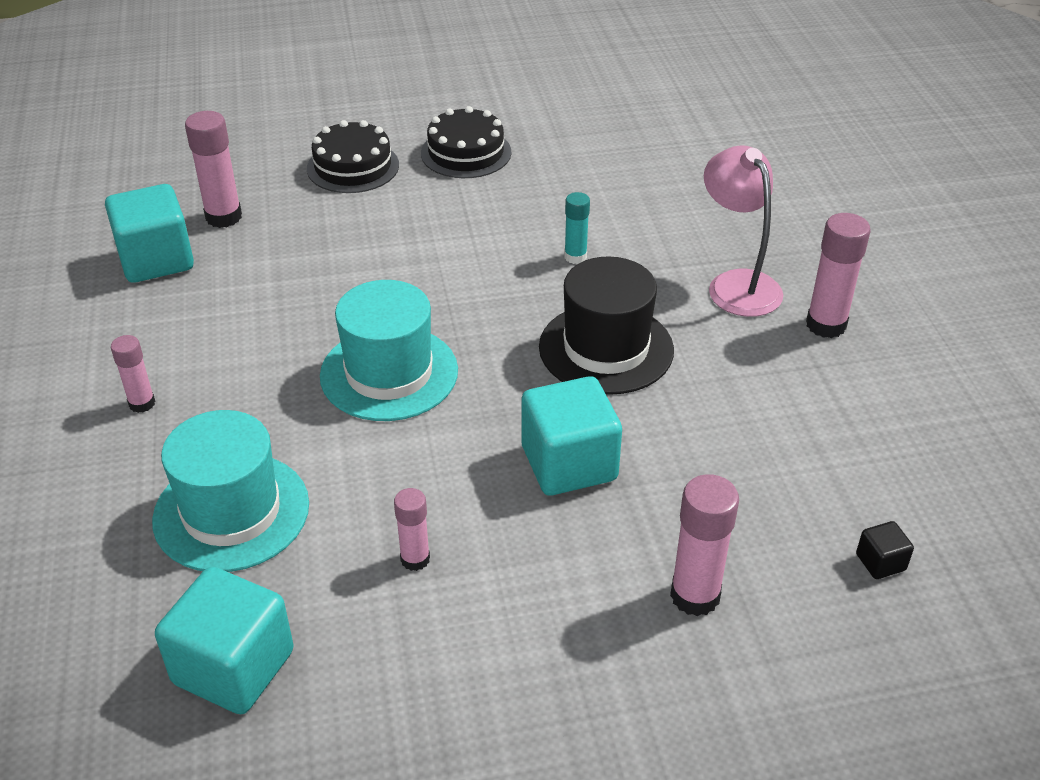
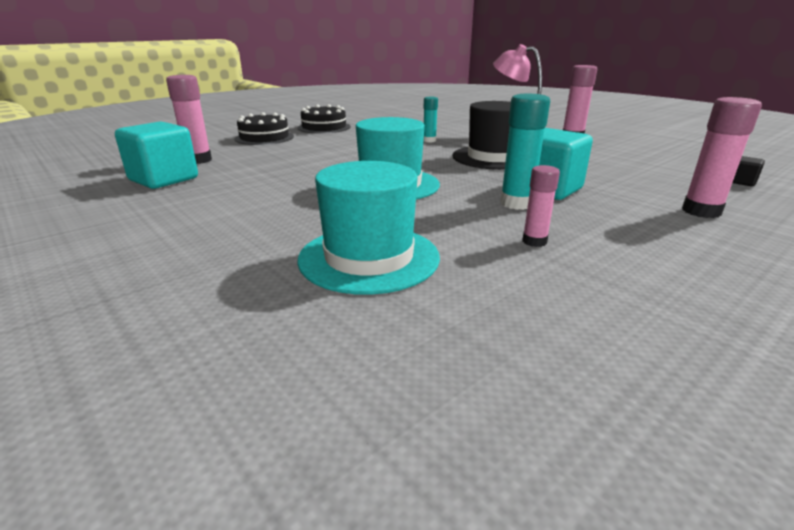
camera: 30 degrees left, 15 degrees down
pink glue stick [111,335,155,413] -> none
turquoise cube [155,567,294,714] -> none
none -> turquoise glue stick [500,94,550,210]

